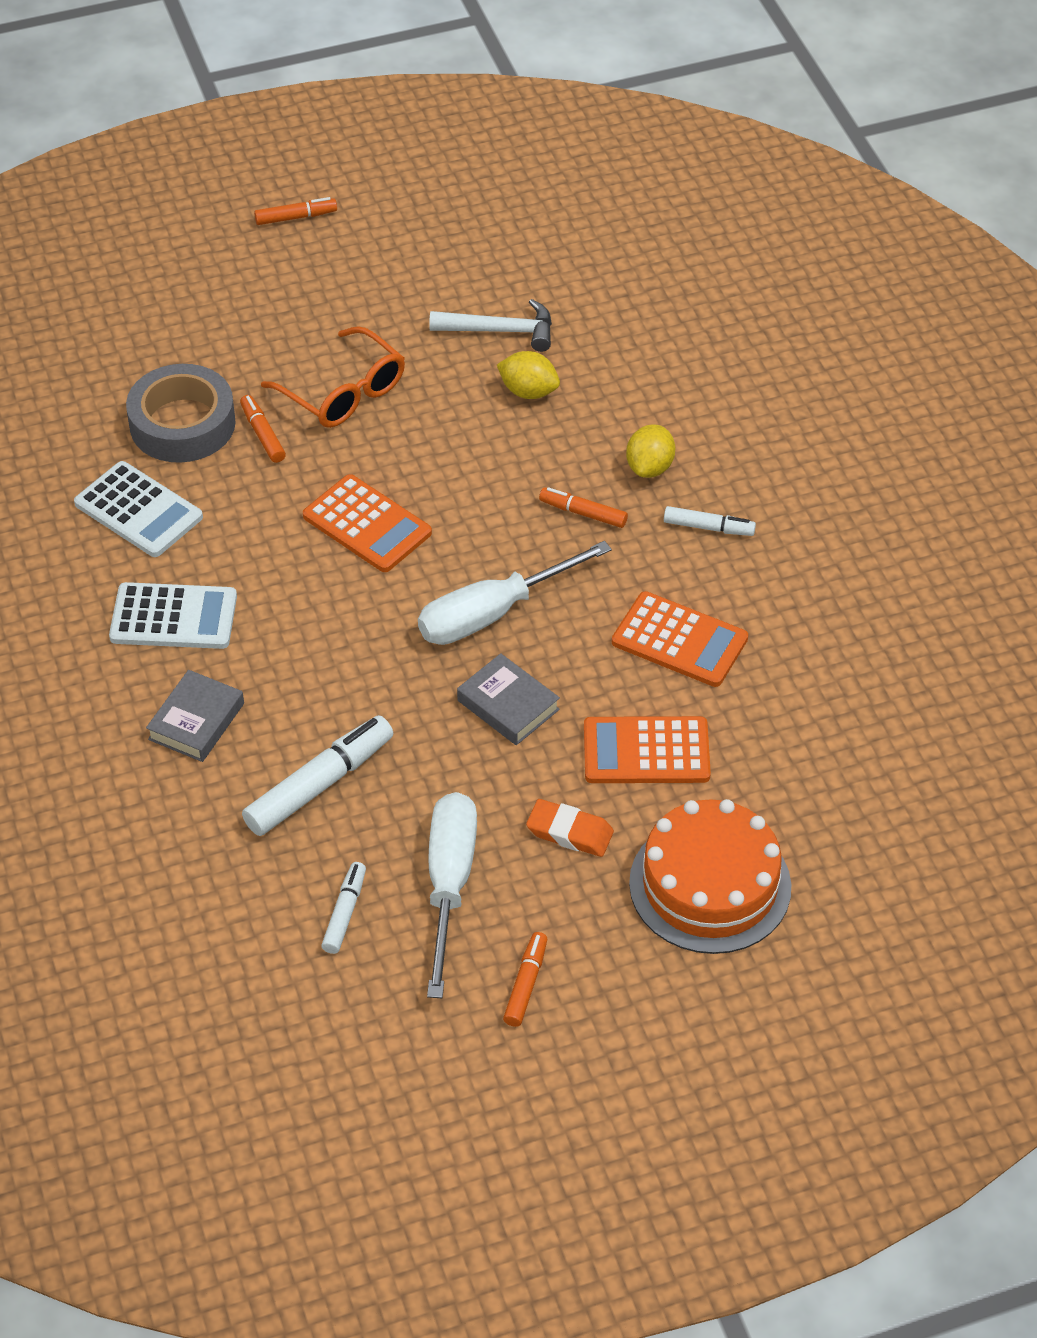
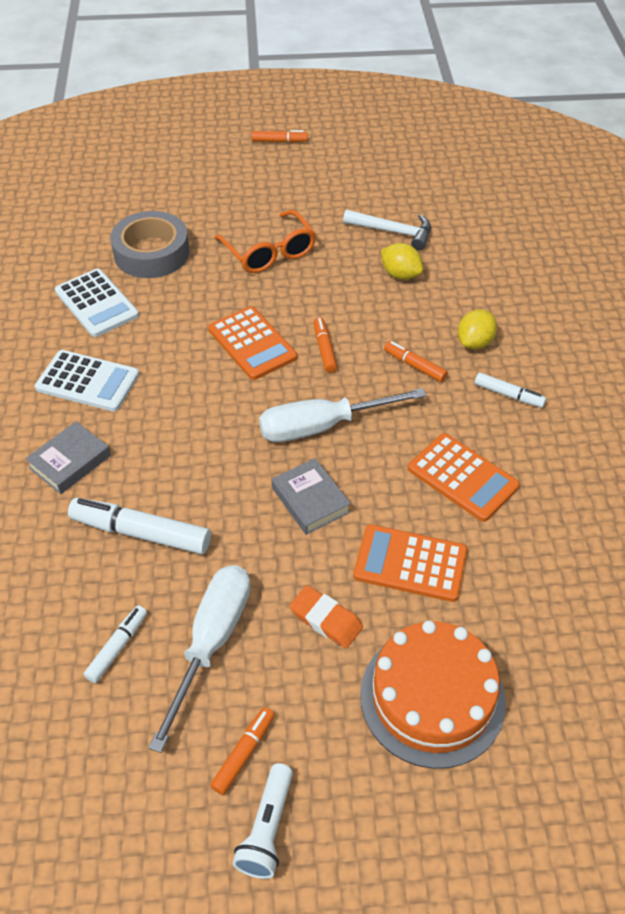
camera: 15 degrees right, 0 degrees up
orange marker [240,395,286,463] -> orange marker moved to [314,317,337,373]
white marker [242,715,393,836] -> white marker turned 135 degrees counterclockwise [68,498,211,554]
none -> white flashlight [232,763,293,879]

